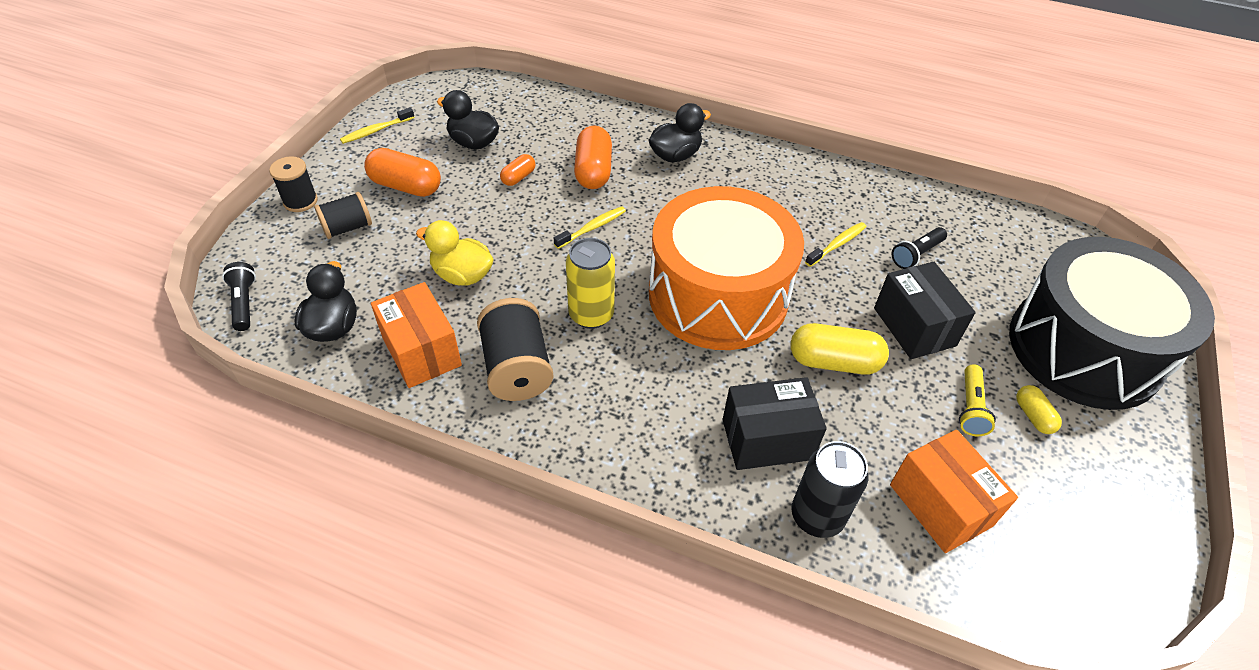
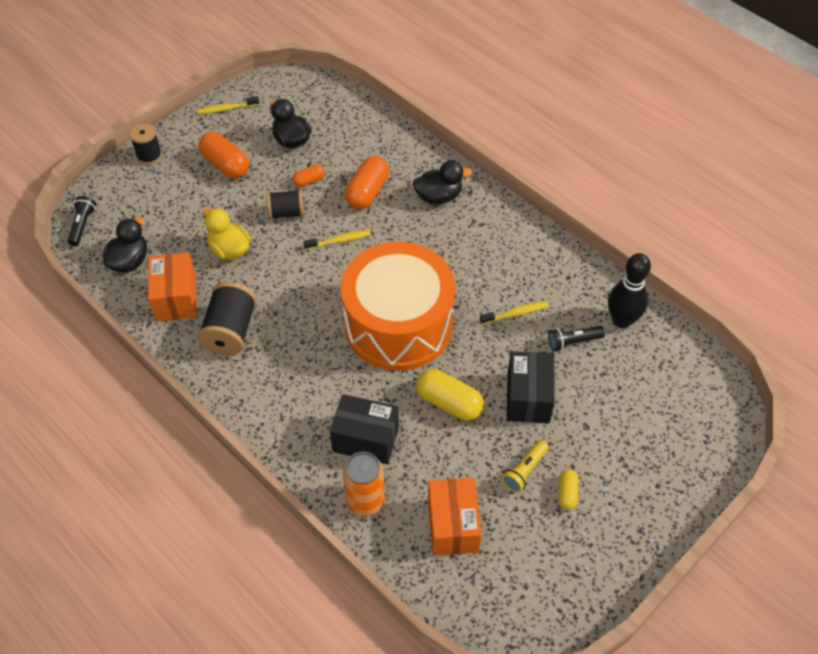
camera: 25 degrees right, 5 degrees up
black spool [314,192,372,239] -> black spool moved to [267,190,304,219]
yellow can [566,238,615,329] -> none
black can [791,441,869,538] -> orange can [343,452,385,516]
black drum [1009,237,1215,410] -> none
none -> black bowling pin [608,253,651,328]

